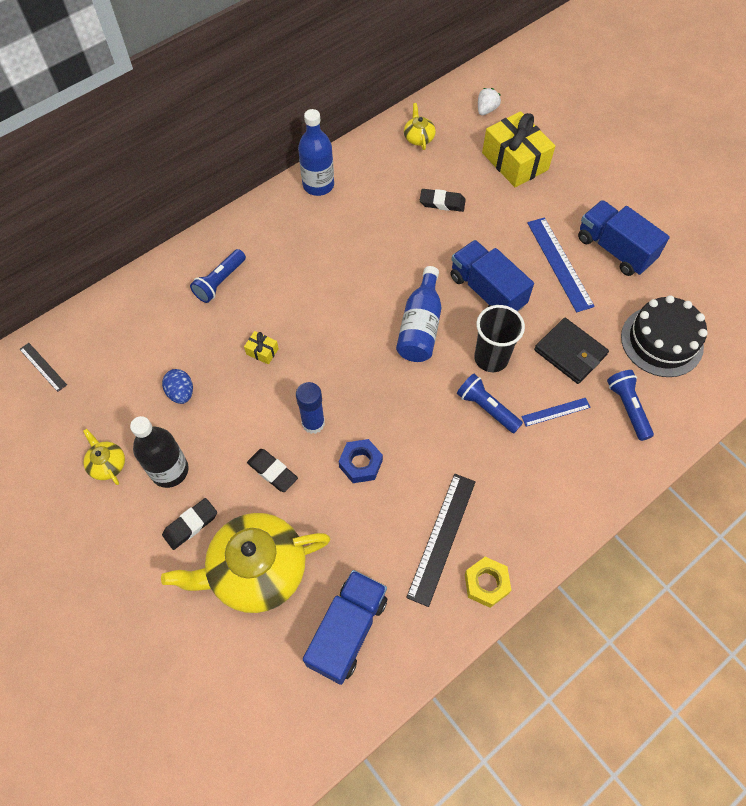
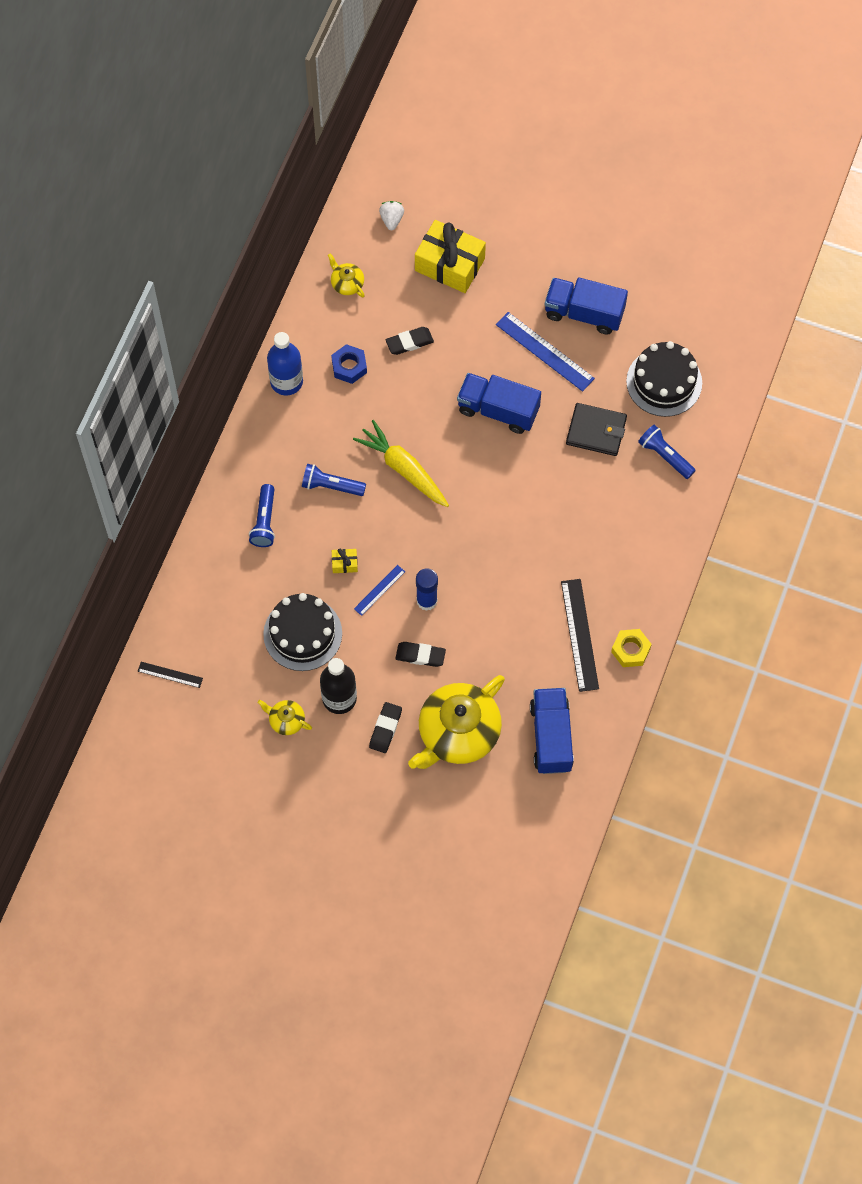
camera: 30 degrees left, 5 degrees up
blue egg [162,369,193,404] -> black cake [263,593,342,671]
blue nut [339,439,383,483] -> blue nut moved to [331,344,367,384]
blue bottle [396,266,442,362] -> none
blue flashlight [457,374,523,433] -> blue flashlight moved to [302,464,366,496]
black cup [474,305,525,372] -> none
blue ruler [521,398,591,427] -> blue ruler moved to [354,565,405,616]
none -> yellow carrot [353,420,449,507]

